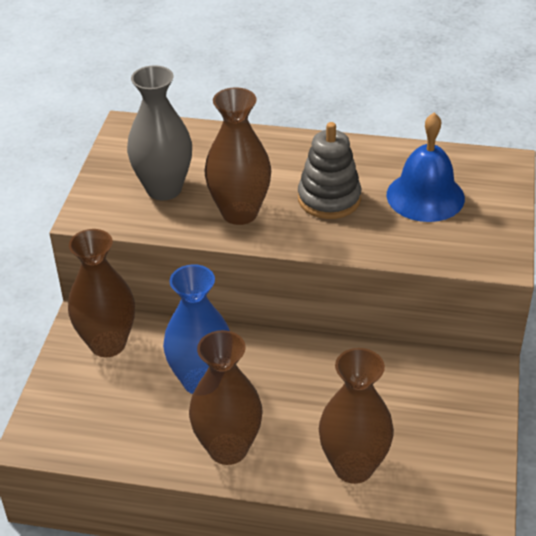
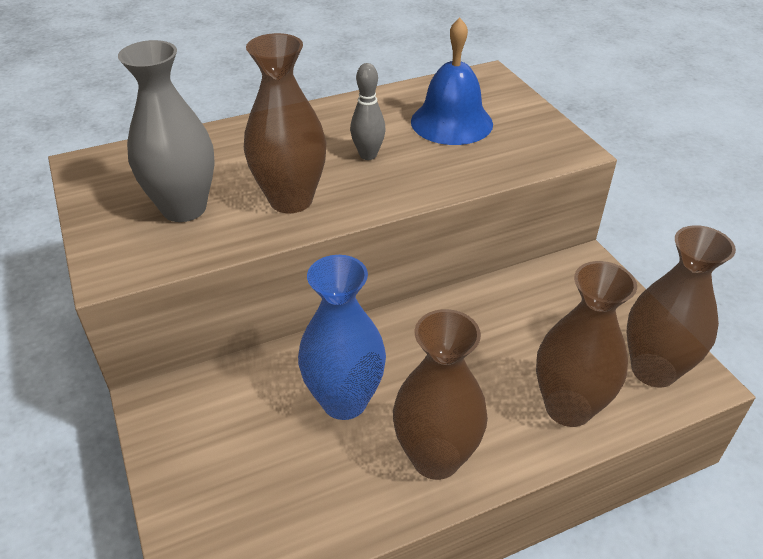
camera: 35 degrees left, 0 degrees up
brown vase [68,229,135,357] -> brown vase moved to [627,225,736,388]
grey stacking toy [298,122,361,219] -> grey bowling pin [350,63,386,160]

